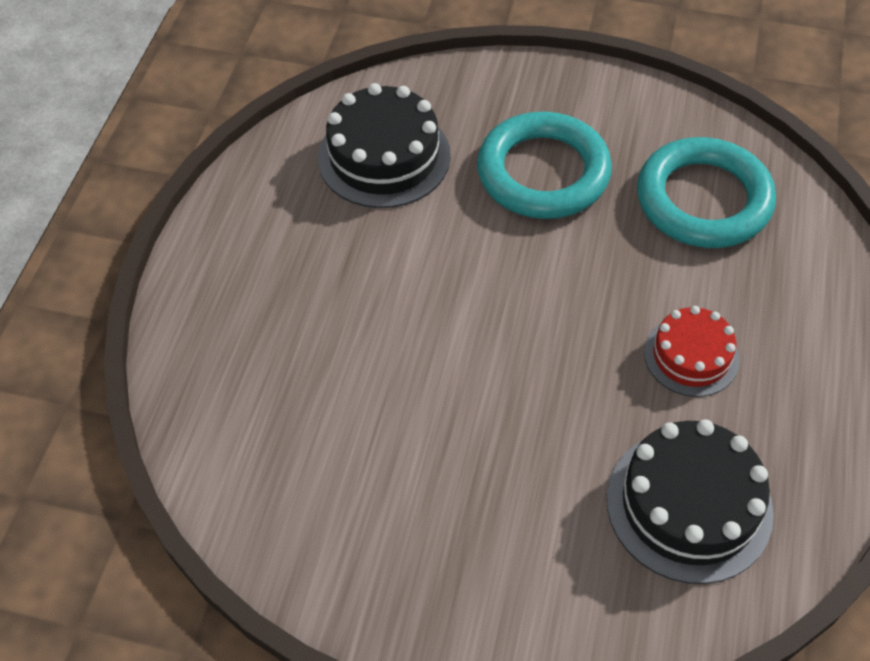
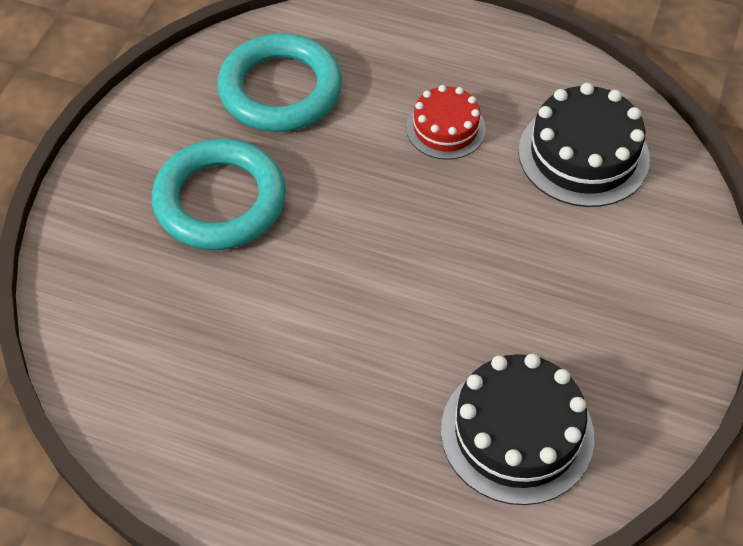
camera: 85 degrees left, 0 degrees up
black cake [318,83,451,208] -> black cake moved to [441,354,594,505]

